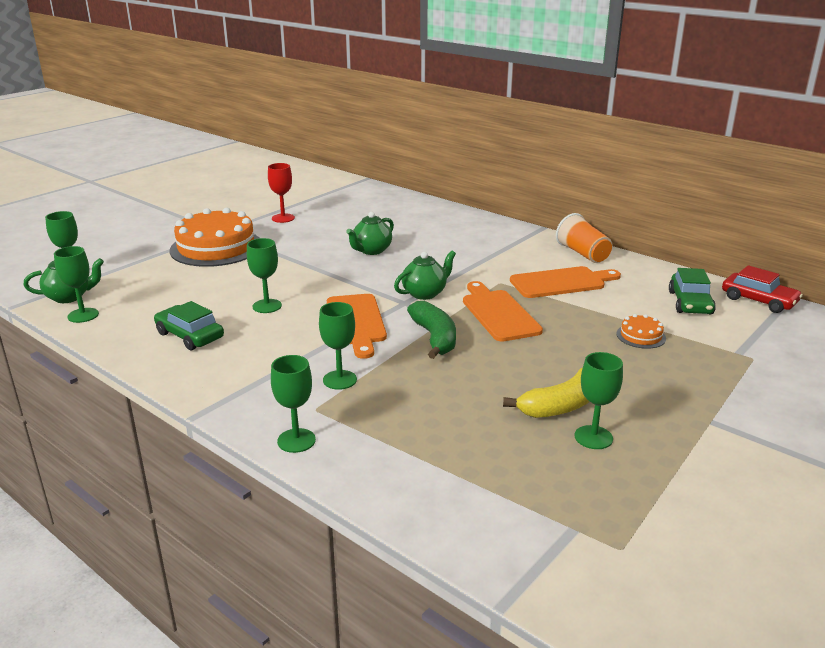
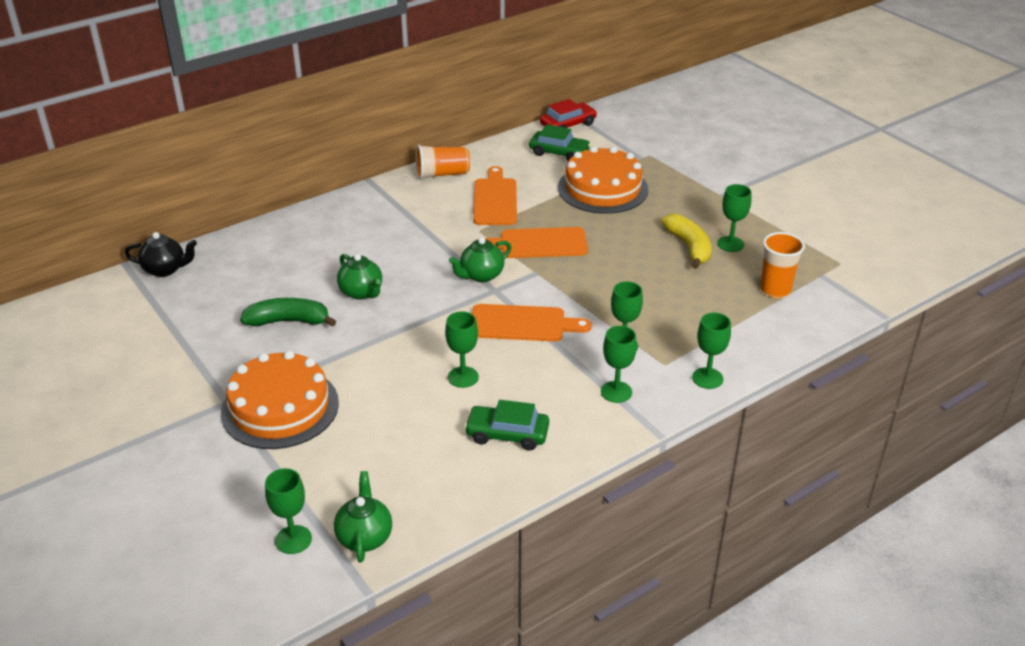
camera: 75 degrees left, 10 degrees up
green goblet [54,246,99,323] -> green goblet moved to [601,326,637,403]
green car [154,301,224,350] -> green car turned 45 degrees clockwise [464,400,549,451]
red goblet [268,163,295,223] -> none
green teapot [394,251,456,300] -> green teapot turned 105 degrees counterclockwise [449,237,511,282]
green banana [407,301,456,359] -> green banana moved to [240,298,336,327]
orange cake [616,314,666,349] -> orange cake [558,146,649,214], size x2.34
none -> black teapot [125,232,197,277]
none -> orange cup [760,232,805,298]

